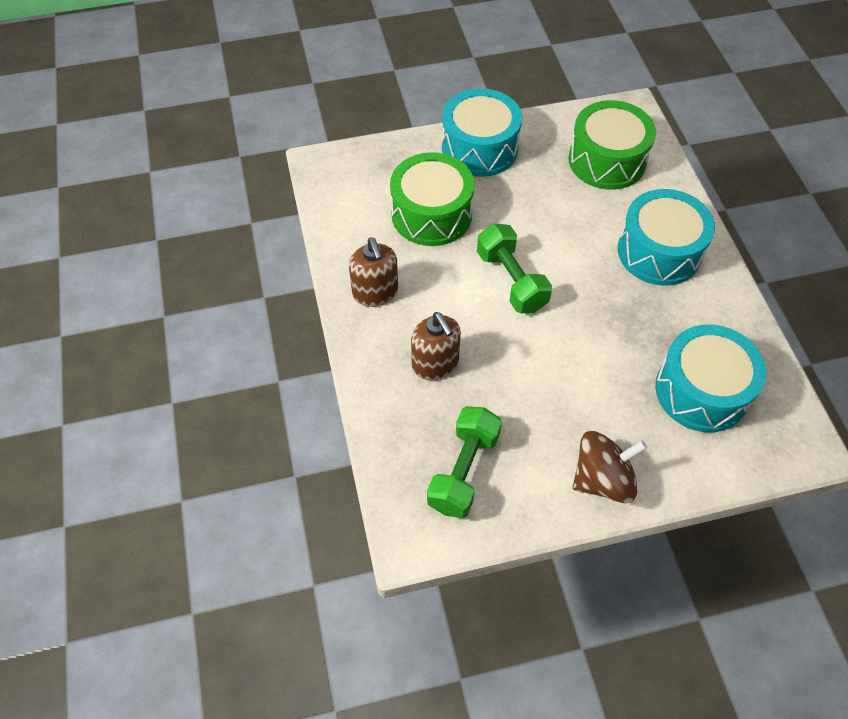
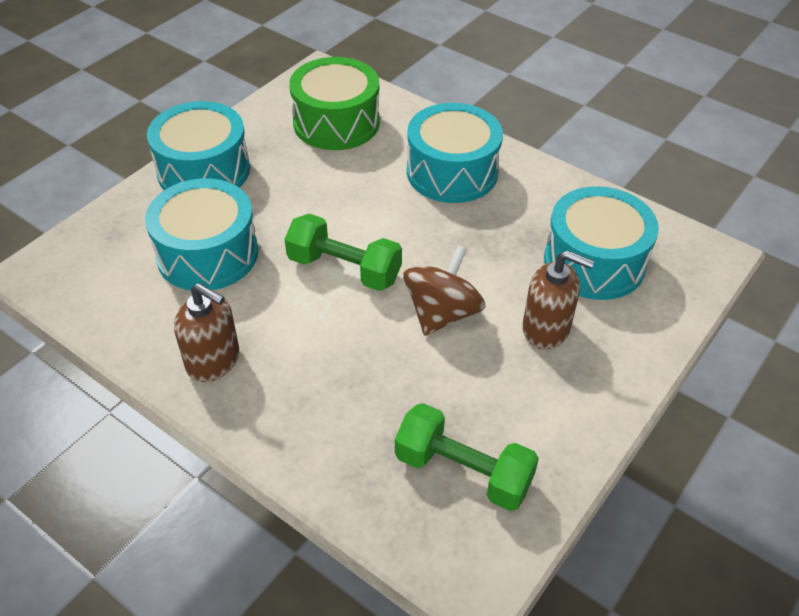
camera: 40 degrees left, 10 degrees down
green drum [390,152,474,246] -> turquoise drum [145,178,258,290]
brown soap dispenser [411,312,461,380] -> brown soap dispenser moved to [523,250,594,349]
green dumbbell [427,406,502,518] -> green dumbbell turned 45 degrees counterclockwise [395,403,539,511]
brown spinning top [573,431,647,503] -> brown spinning top moved to [403,246,485,336]

